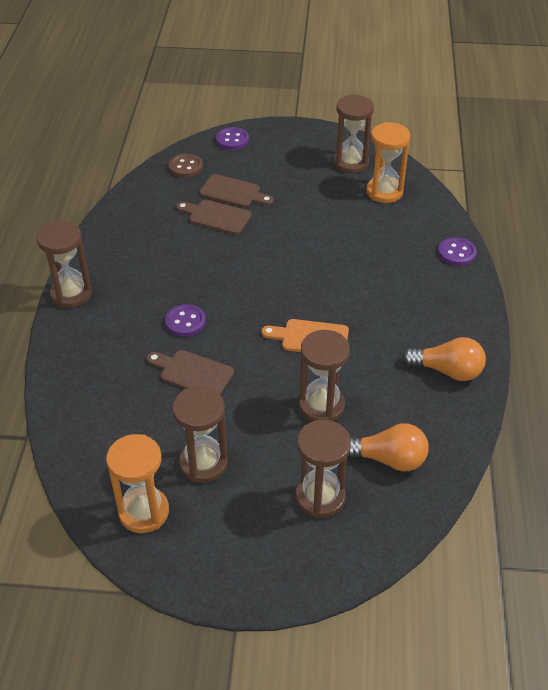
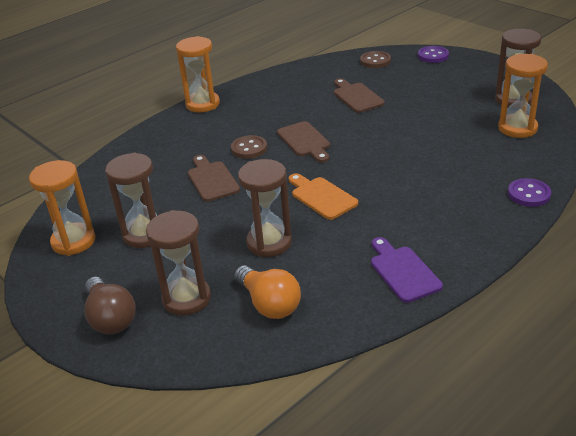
camera: 45 degrees right, 10 degrees down
brown hourglass [37,221,92,308] -> orange hourglass [176,36,220,112]
purple button [165,304,206,337] -> brown button [231,135,267,159]
brown cutting board [199,174,274,207] -> brown cutting board moved to [277,121,330,162]
orange light bulb [402,337,486,381] -> purple cutting board [371,237,443,303]
none -> brown light bulb [84,277,136,335]

